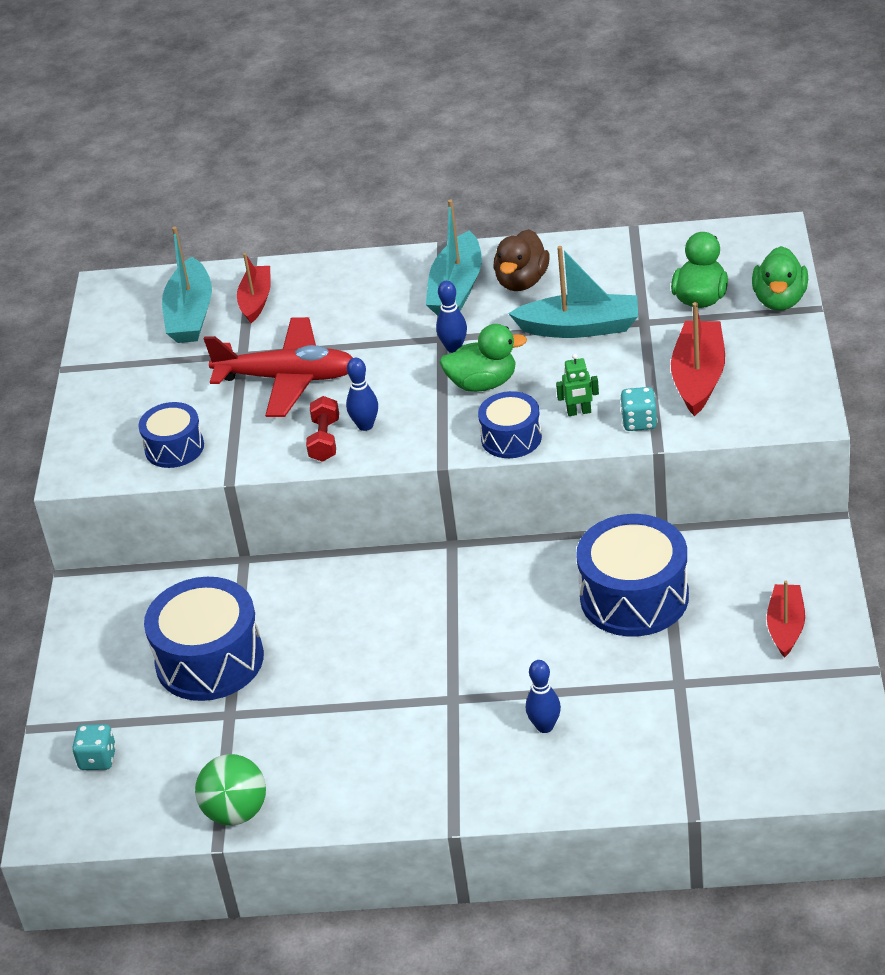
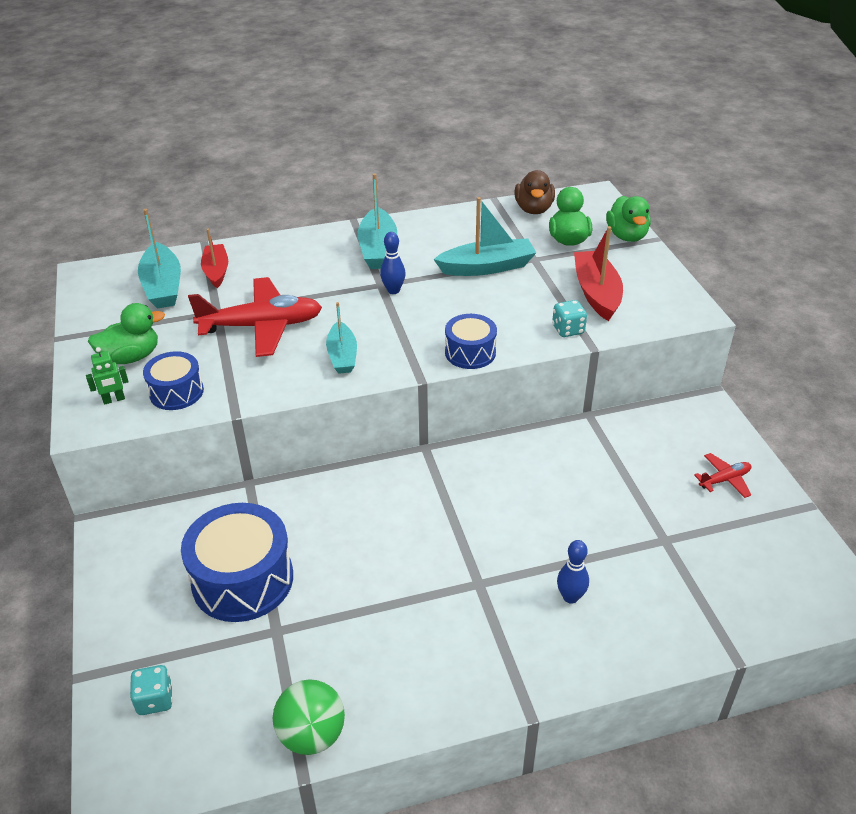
camera: 20 degrees left, 0 degrees up
red dumbbell [306,396,339,462] -> none
blue bowling pin [346,358,378,431] -> turquoise boat [326,302,357,374]
green duck [439,324,527,392] -> green duck moved to [88,303,165,364]
brown duck [493,229,550,291] -> brown duck moved to [514,170,555,214]
green robot [556,354,599,416] -> green robot moved to [86,347,129,405]
blue drum [576,514,689,636] -> none
red boat [767,581,805,658] -> red plane [694,453,751,498]

